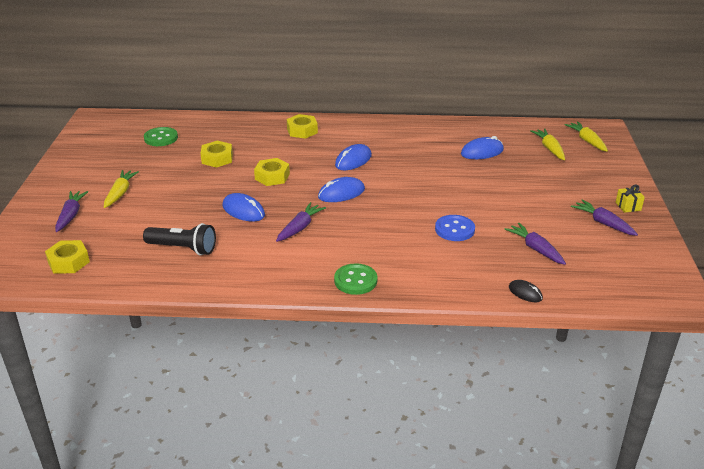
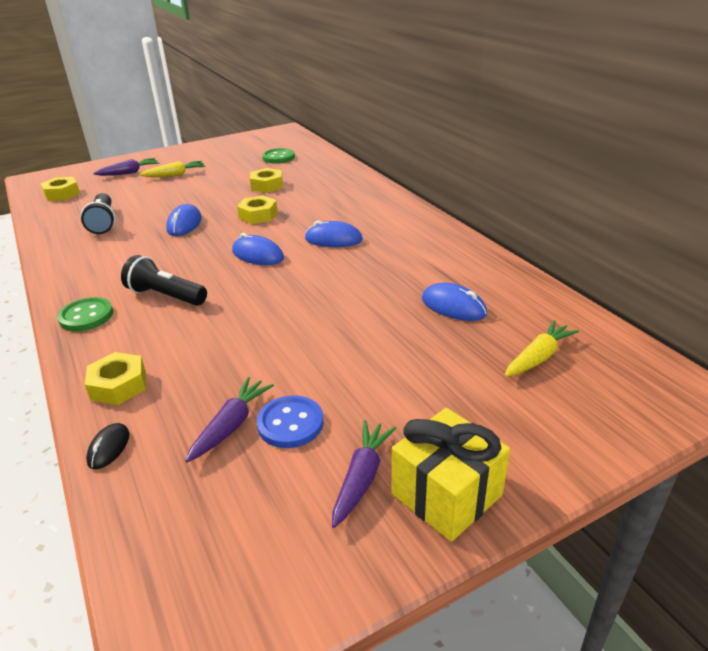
camera: 60 degrees right, 0 degrees up
purple carrot [276,202,326,242] -> none
yellow nut [287,114,318,139] -> yellow nut moved to [85,352,146,405]
blue button [435,215,475,241] -> blue button moved to [257,395,324,448]
yellow carrot [564,121,608,152] -> none
yellow gift [615,185,645,213] -> yellow gift [392,408,510,542], size x2.09
none -> black flashlight [121,255,207,306]

